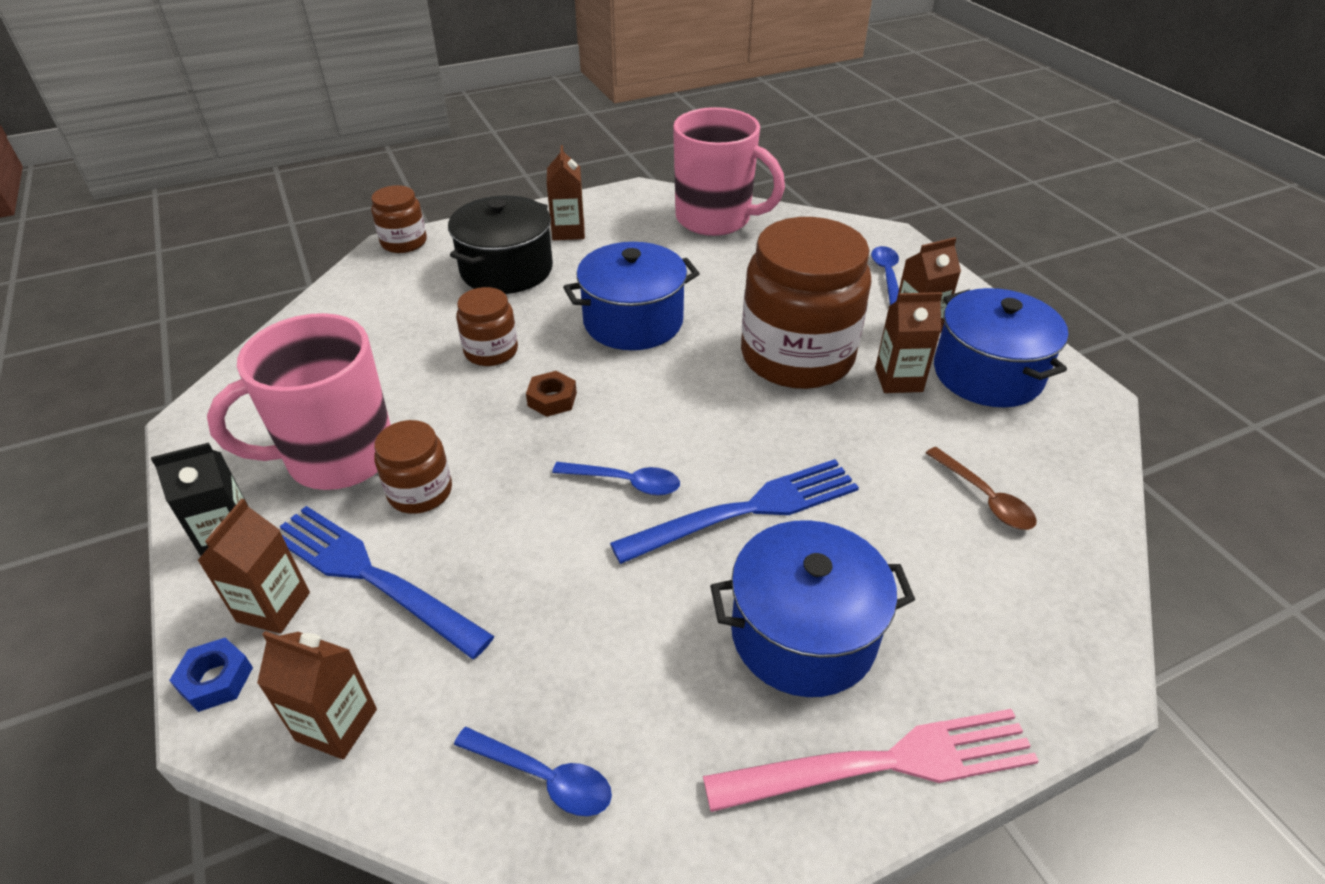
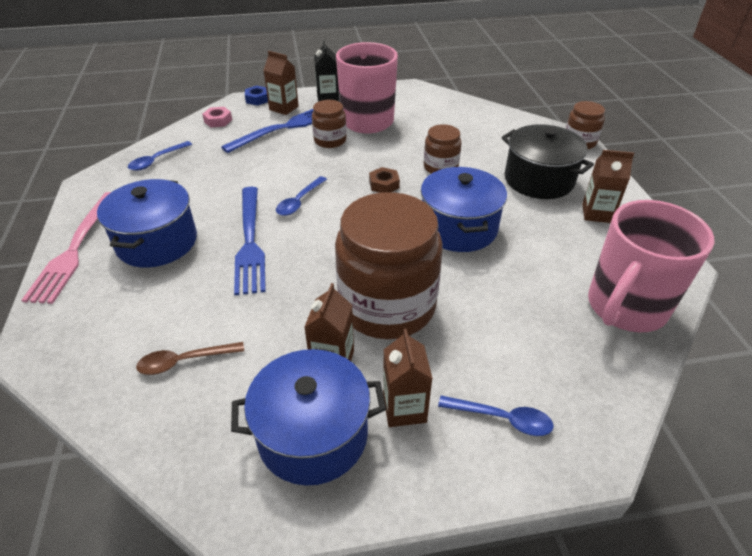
camera: 105 degrees right, 0 degrees up
brown carton [257,631,377,760] -> pink nut [202,107,232,128]

